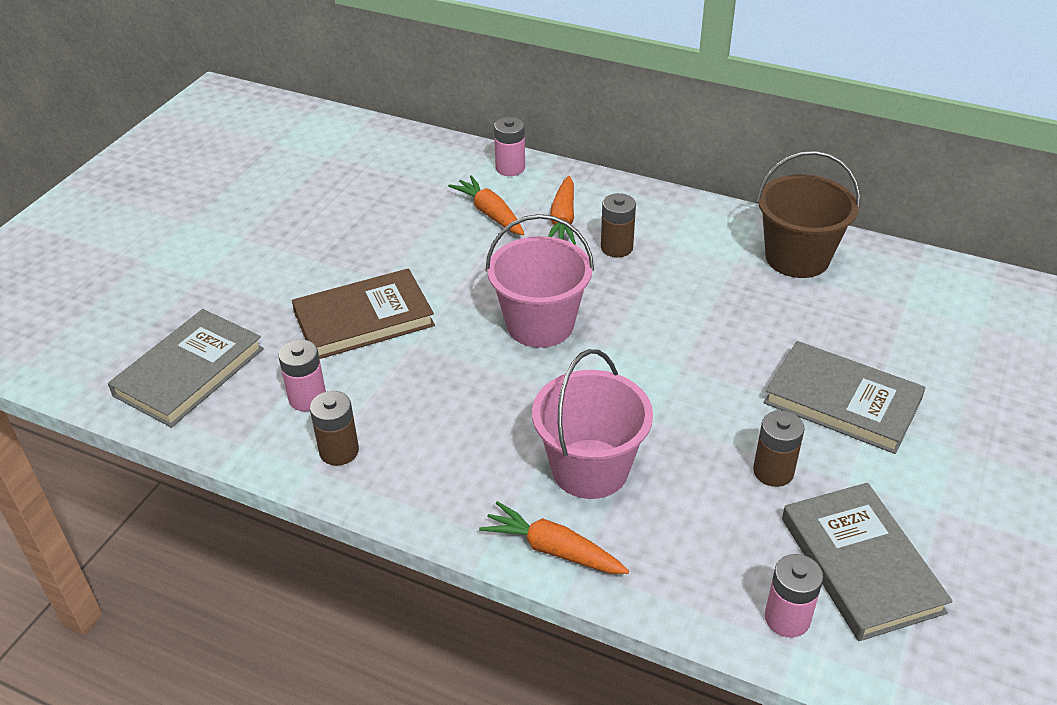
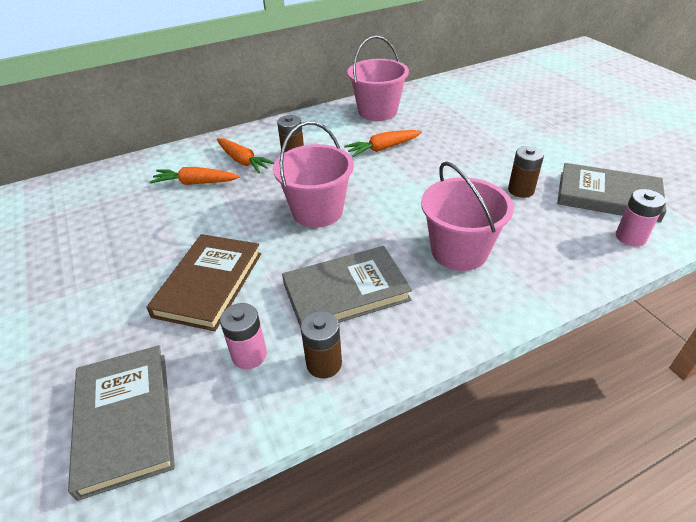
camera: 50 degrees left, 0 degrees up
orange carrot [479,501,629,574] -> orange carrot moved to [344,130,422,157]
pink battery [494,117,525,176] -> none
brown bucket [756,151,860,278] -> pink bucket [347,36,409,121]
grey book [764,341,926,454] -> grey book moved to [282,246,412,327]

